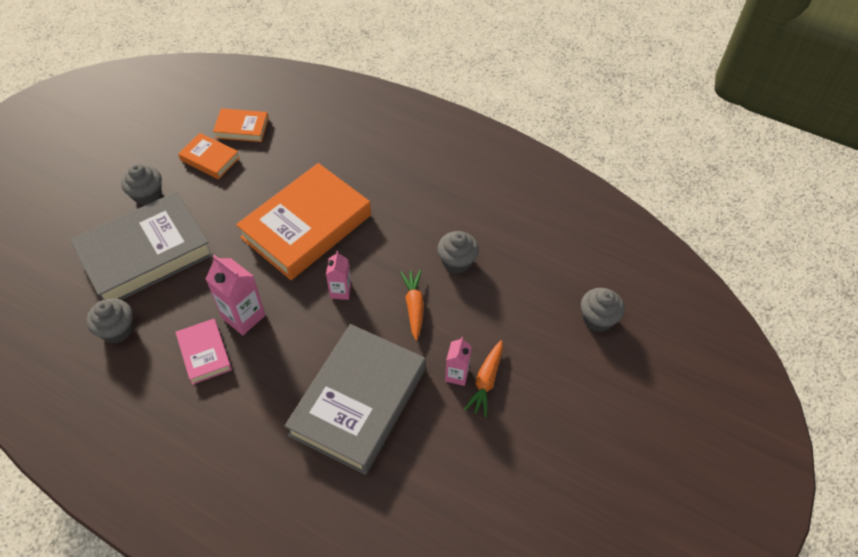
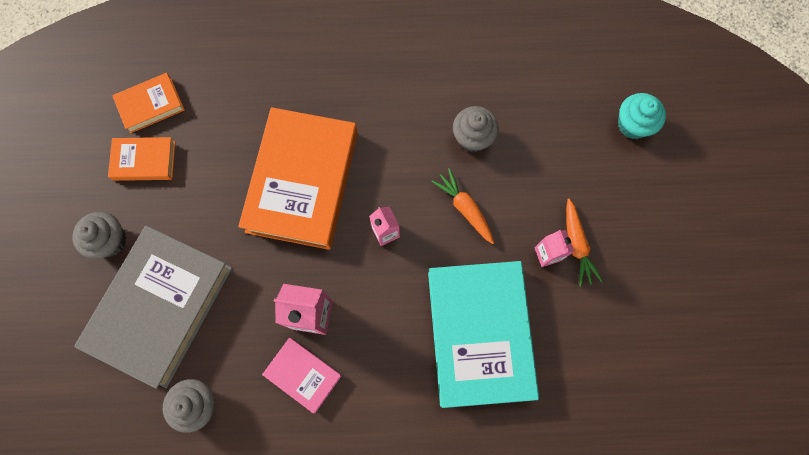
camera: 30 degrees left, 20 degrees up
grey book [284,324,426,475] -> turquoise book [428,261,539,408]
grey cupcake [581,288,625,332] -> turquoise cupcake [618,93,666,139]

